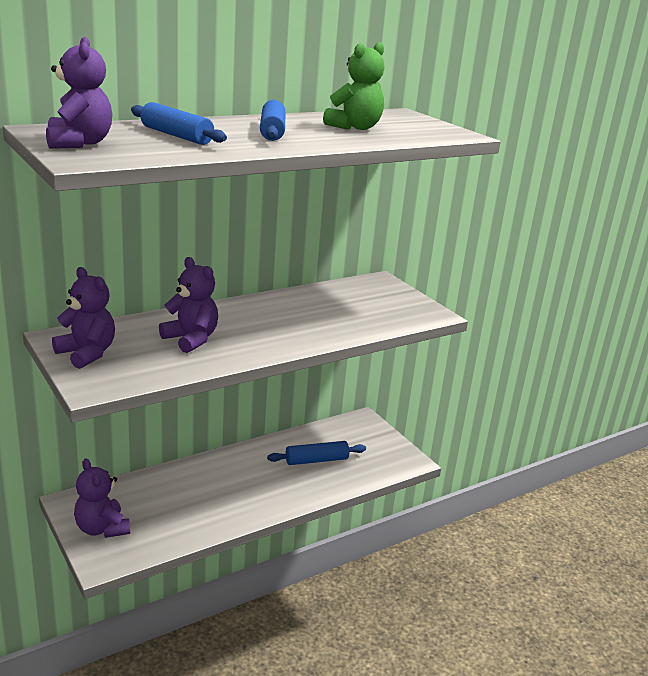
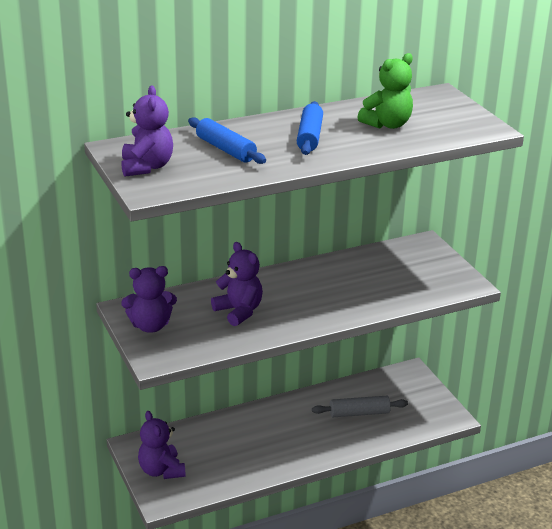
camera: 10 degrees right, 5 degrees up
purple teddy bear [52,267,115,369] -> purple teddy bear turned 120 degrees clockwise [121,266,177,333]
blue rolling pin [267,441,366,465] -> grey rolling pin [312,396,408,417]

